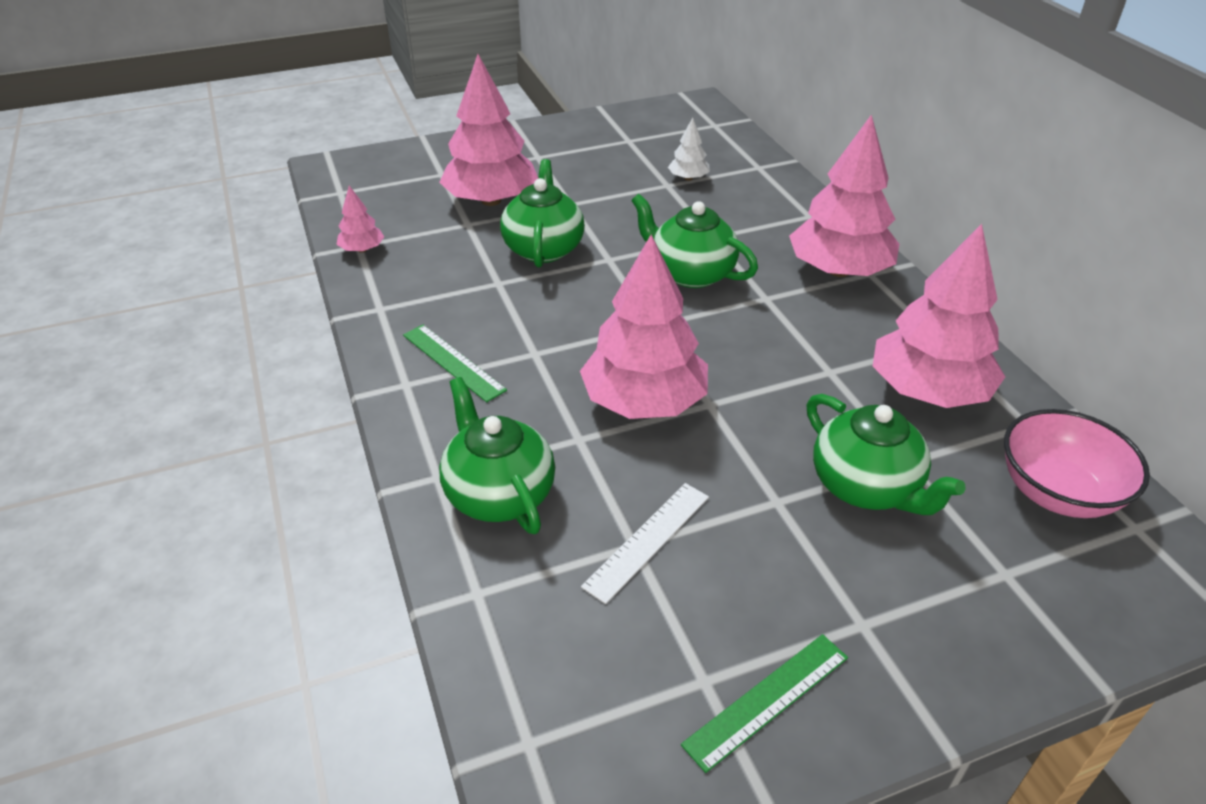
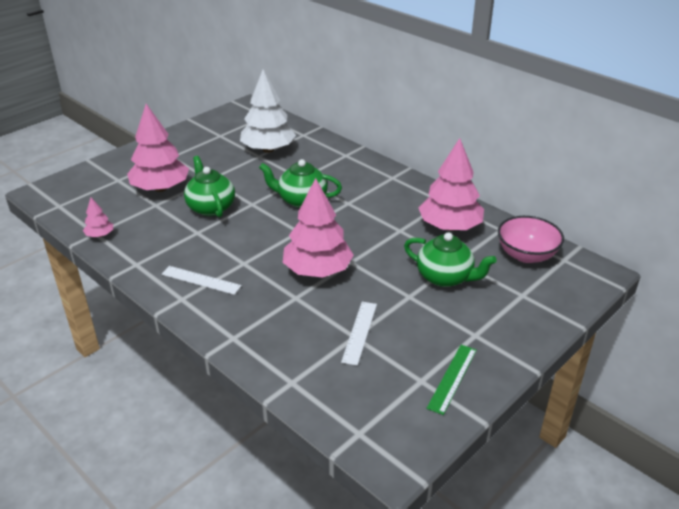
camera: 25 degrees left, 5 degrees down
green ruler [403,325,507,402] -> white ruler [161,266,242,295]
green teapot [439,377,555,534] -> none
white tree [668,118,710,181] -> white tree [240,69,296,153], size x2.22
pink tree [789,114,899,277] -> none

